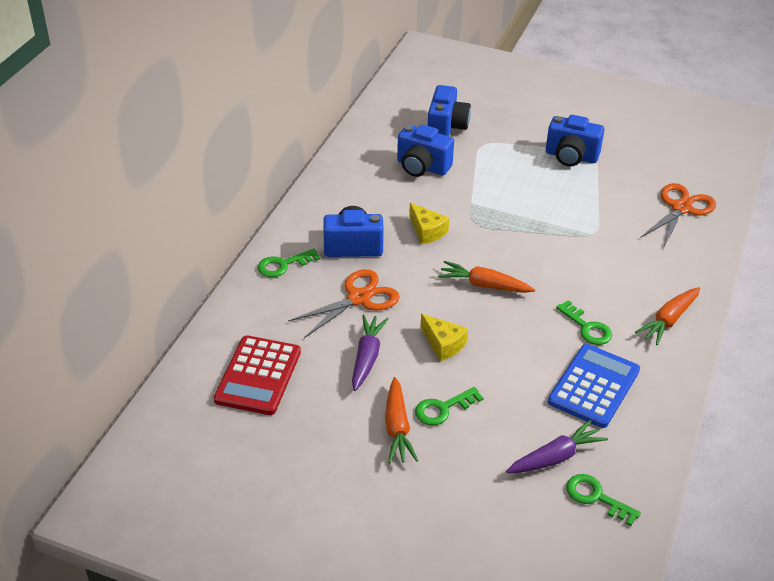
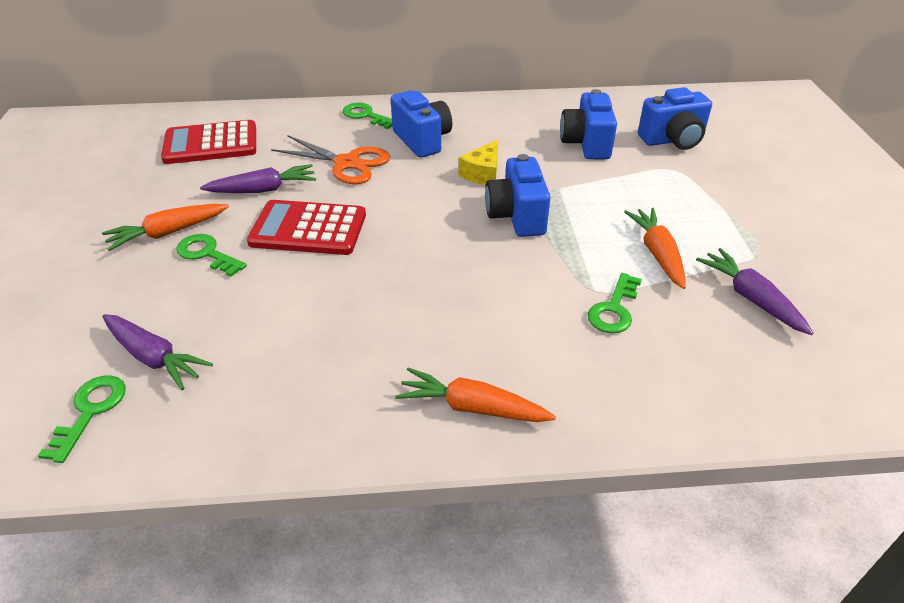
camera: 65 degrees right, 0 degrees up
yellow cheese [420,314,468,361] -> red calculator [247,200,366,255]
orange carrot [438,261,535,293] -> orange carrot moved to [624,208,686,289]
blue camera [546,115,605,166] -> blue camera moved to [485,154,551,237]
blue calculator [548,344,640,428] -> none
green key [556,300,612,345] -> green key moved to [588,273,642,334]
orange scissors [640,183,716,248] -> none
none -> purple carrot [696,248,813,335]

